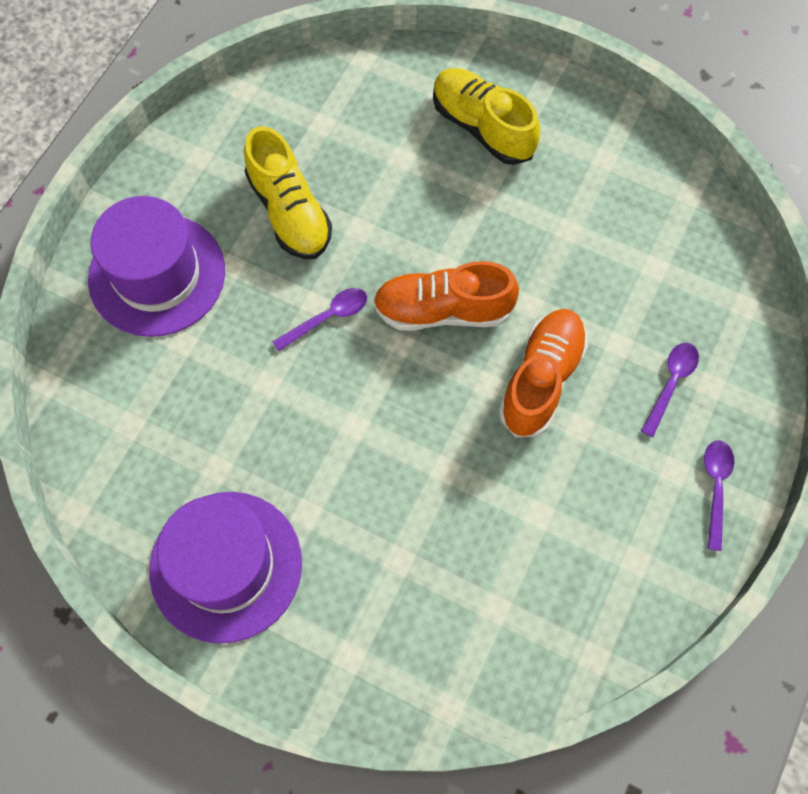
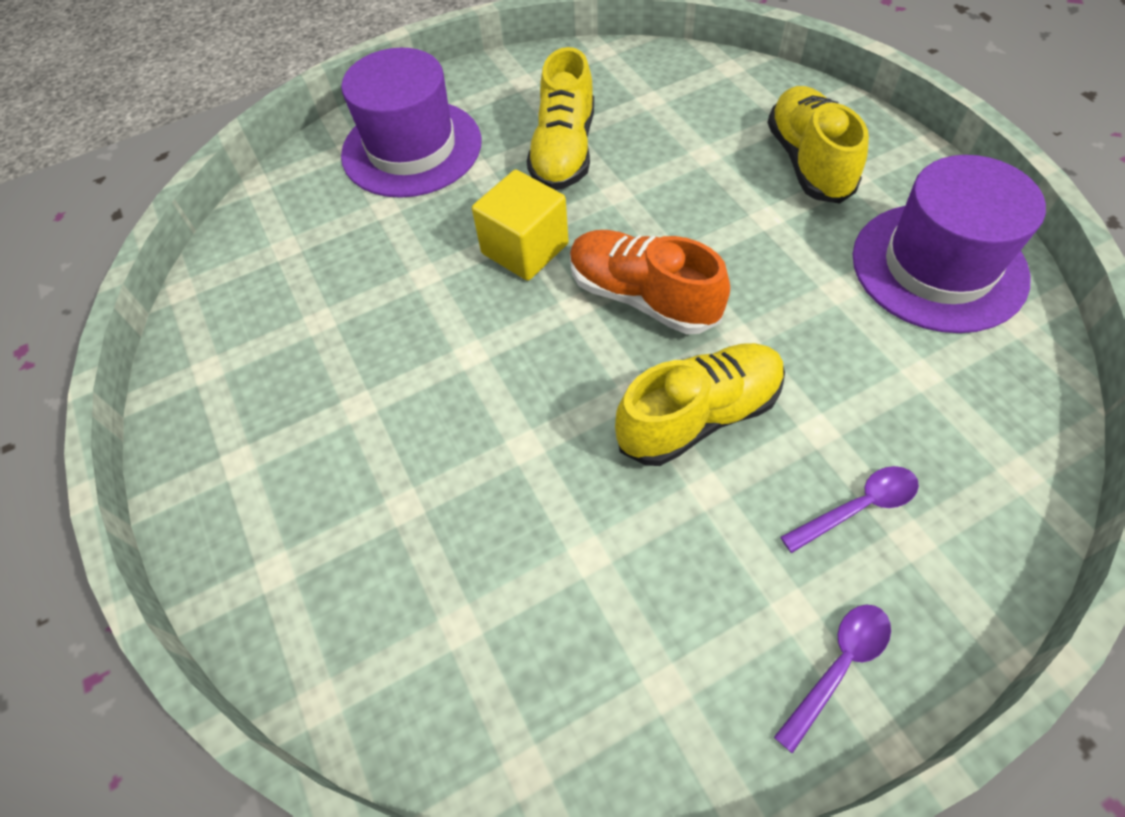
camera: 40 degrees right, 10 degrees down
purple hat [149,492,302,644] -> purple hat moved to [853,155,1046,333]
purple spoon [272,288,367,351] -> yellow cube [472,170,569,281]
orange shoe [499,309,588,437] -> yellow shoe [615,343,785,466]

